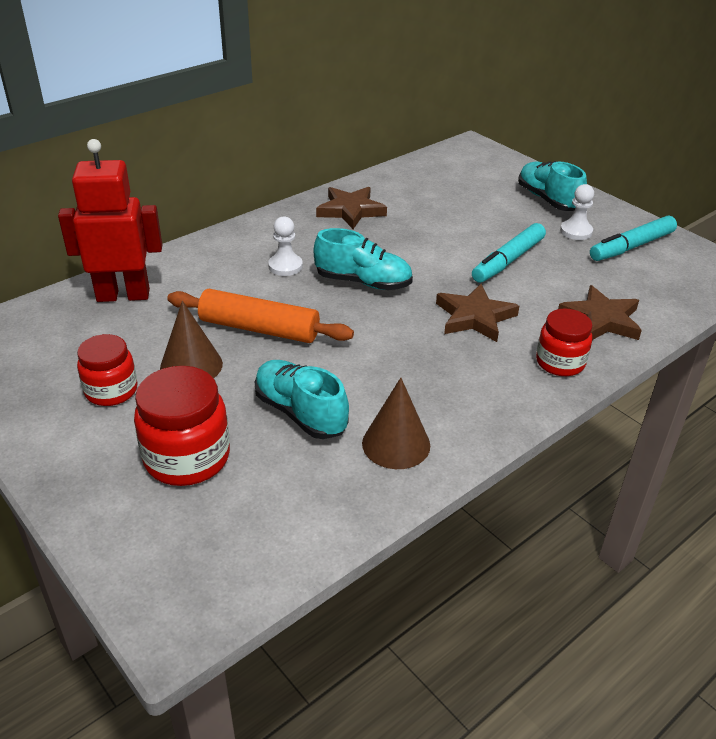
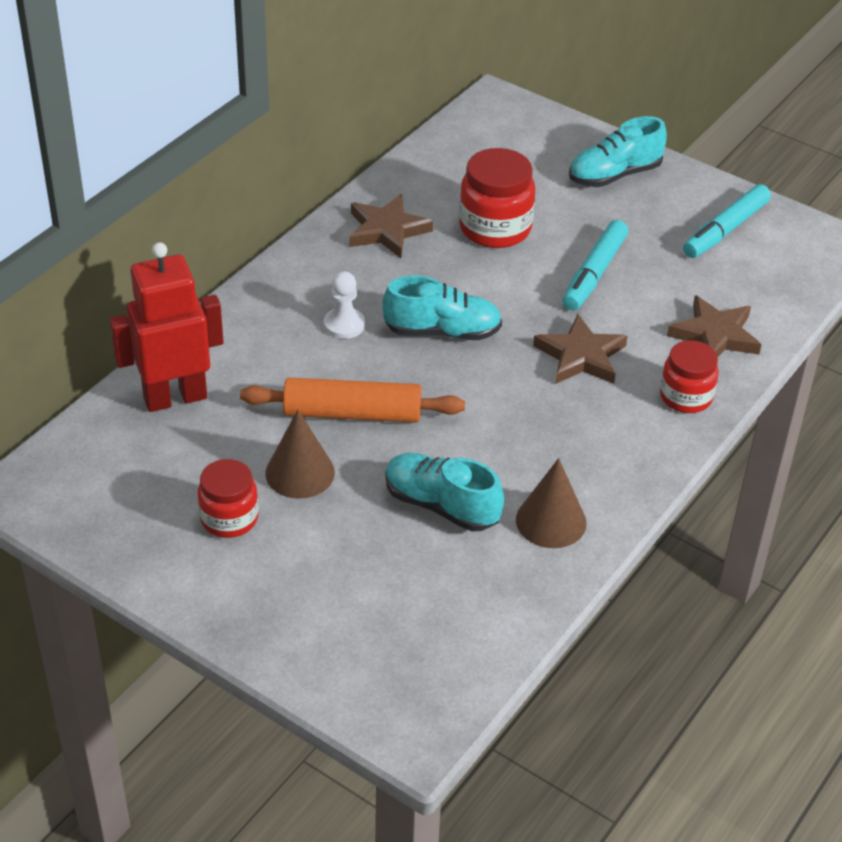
camera: 15 degrees left, 5 degrees up
red jar [134,366,230,486] -> red jar moved to [459,148,535,248]
turquoise shoe [518,161,587,211] -> turquoise shoe turned 75 degrees counterclockwise [569,116,667,187]
white pawn [560,184,594,240] -> none

